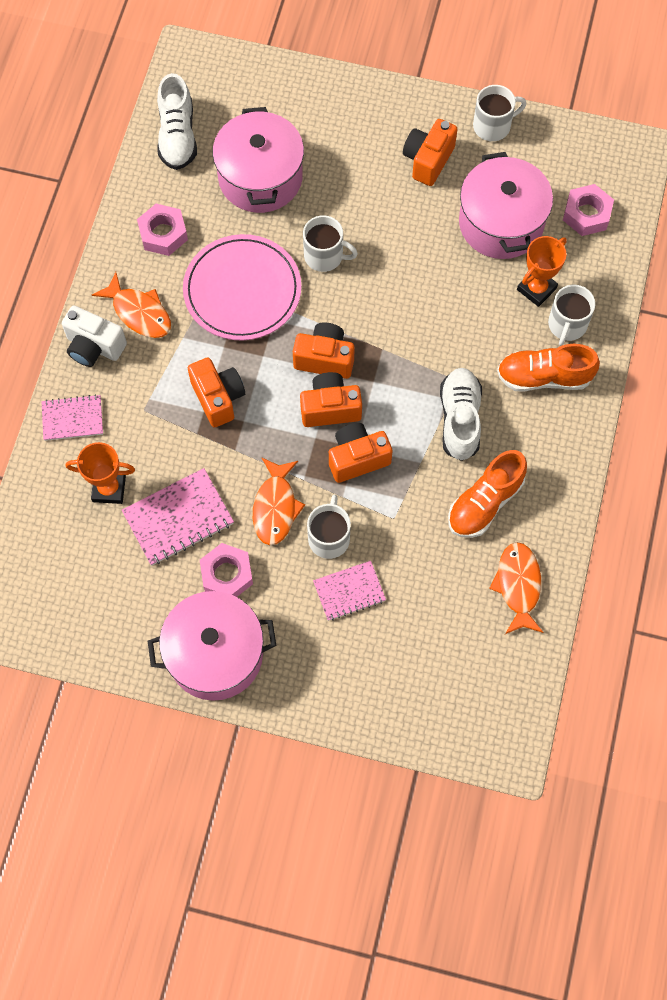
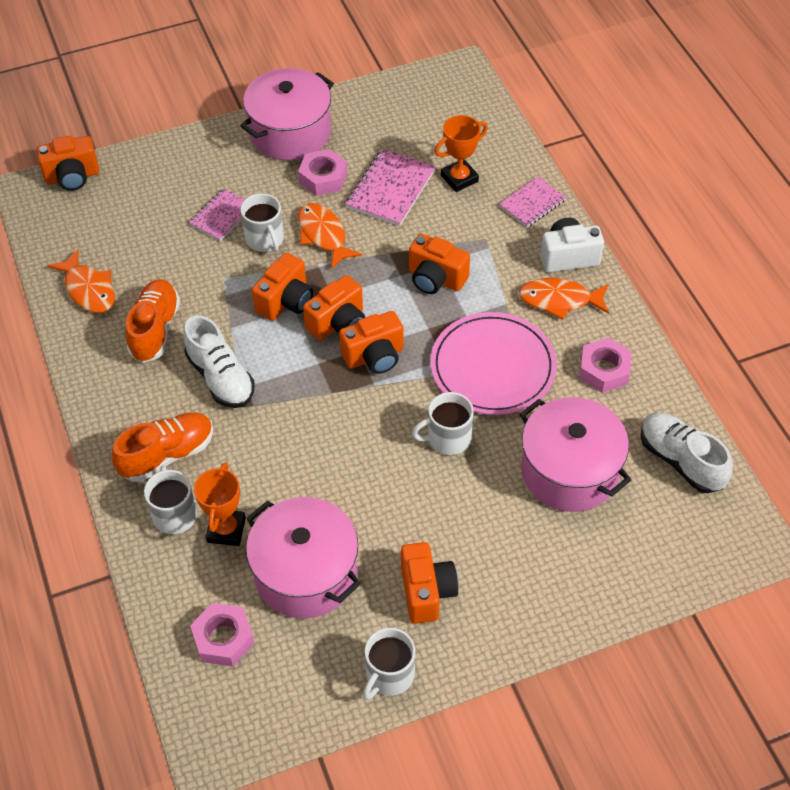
camera: 145 degrees right, 15 degrees down
none -> orange camera [36,136,99,191]

